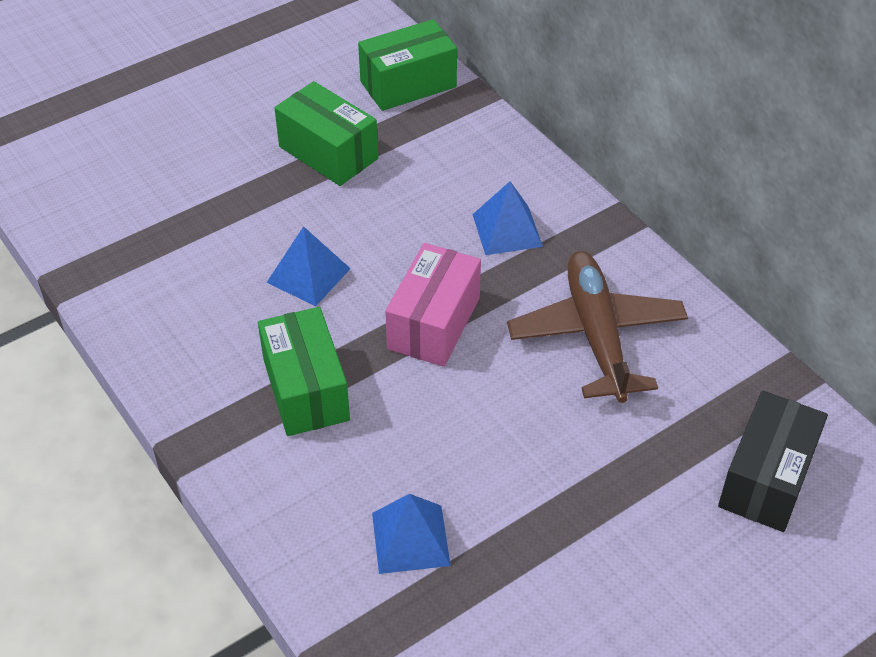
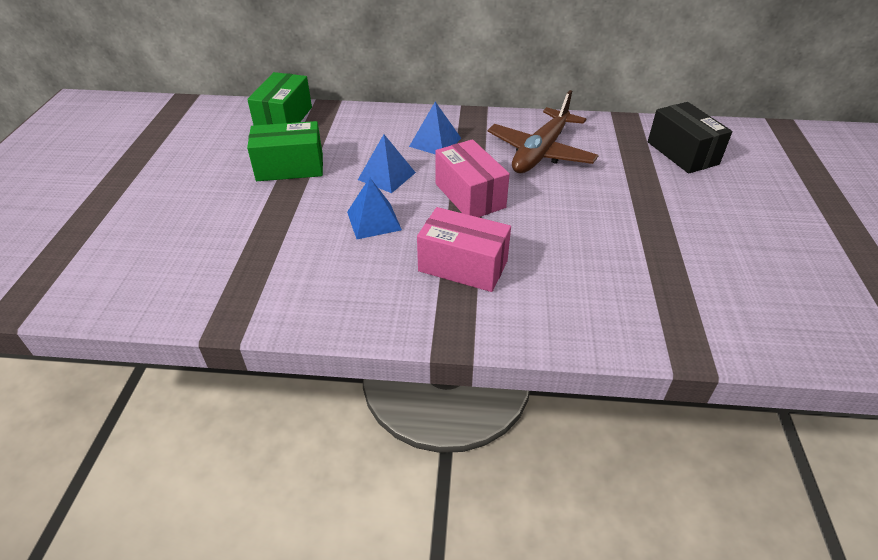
camera: 50 degrees left, 5 degrees down
green box [258,307,350,436] -> pink box [417,207,511,292]
blue pyramid [372,494,451,574] -> blue pyramid moved to [358,134,416,193]
brown plane [507,251,688,403] -> brown plane turned 90 degrees counterclockwise [488,90,599,173]

